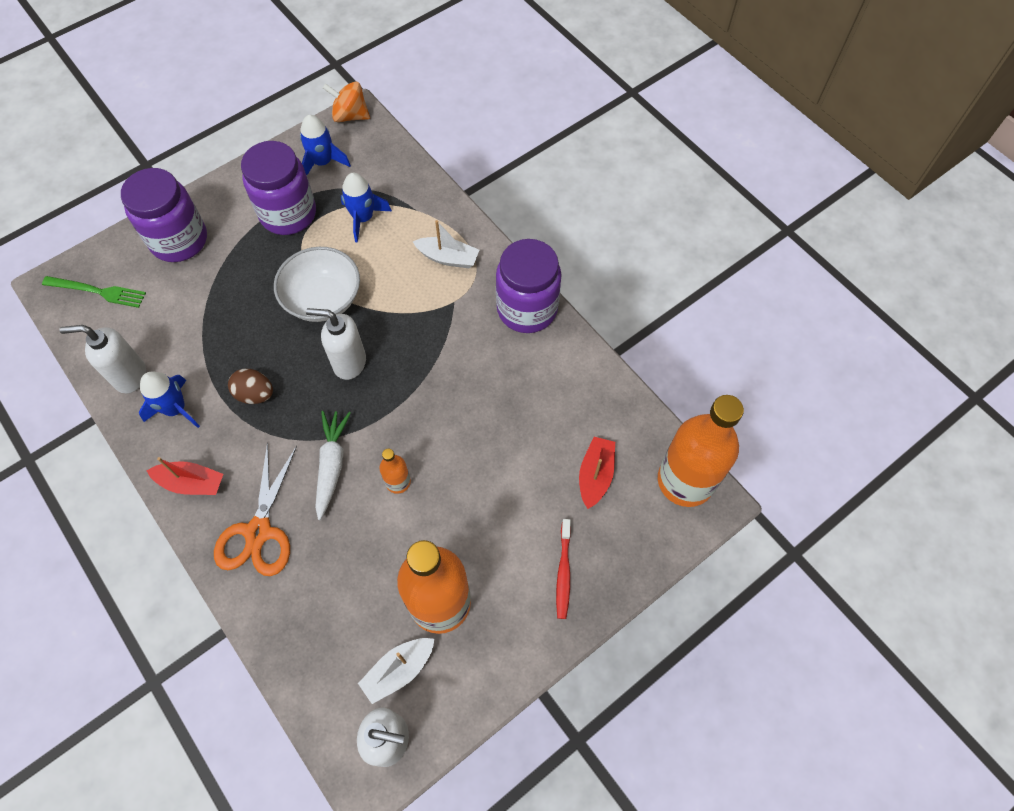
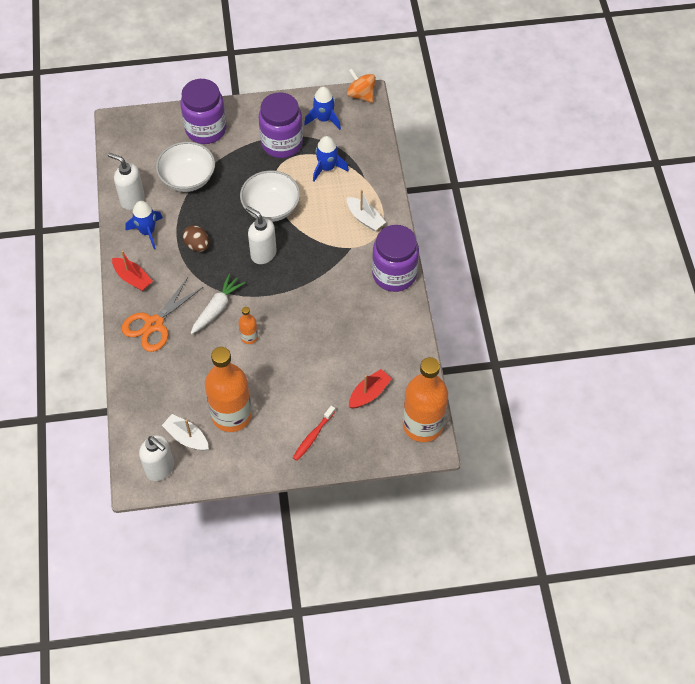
camera: 30 degrees right, 5 degrees down
green fork [42,276,146,308] -> none
white boat [358,638,434,704] -> white boat turned 45 degrees clockwise [162,414,209,451]
none -> white bowl [156,142,215,192]

